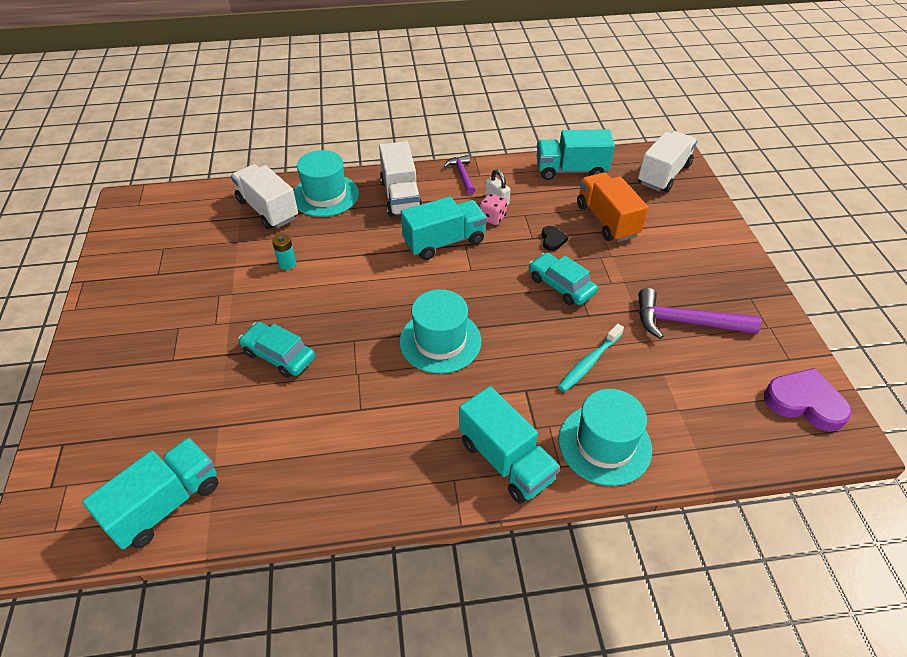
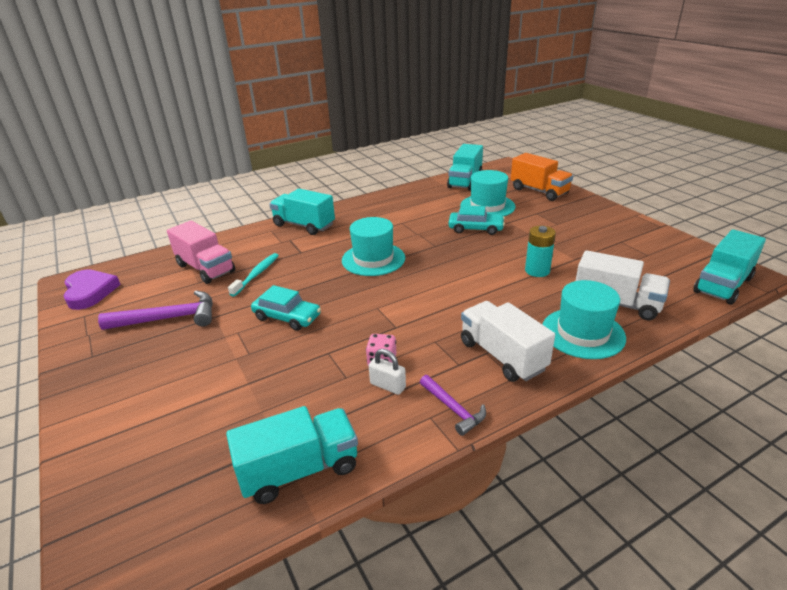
camera: 160 degrees right, 15 degrees down
turquoise battery [272,234,296,270] -> turquoise battery [525,226,556,277], size x1.51
turquoise truck [401,197,487,260] -> turquoise truck moved to [693,229,766,305]
black heart [542,226,569,251] -> none
turquoise hat [558,389,652,486] -> turquoise hat moved to [460,170,516,216]
orange truck [577,172,648,242] -> orange truck moved to [511,153,573,201]
white truck [638,131,697,192] -> none
purple heart [764,368,852,432] -> purple heart turned 120 degrees counterclockwise [63,270,121,310]
none -> pink truck [167,221,235,284]

